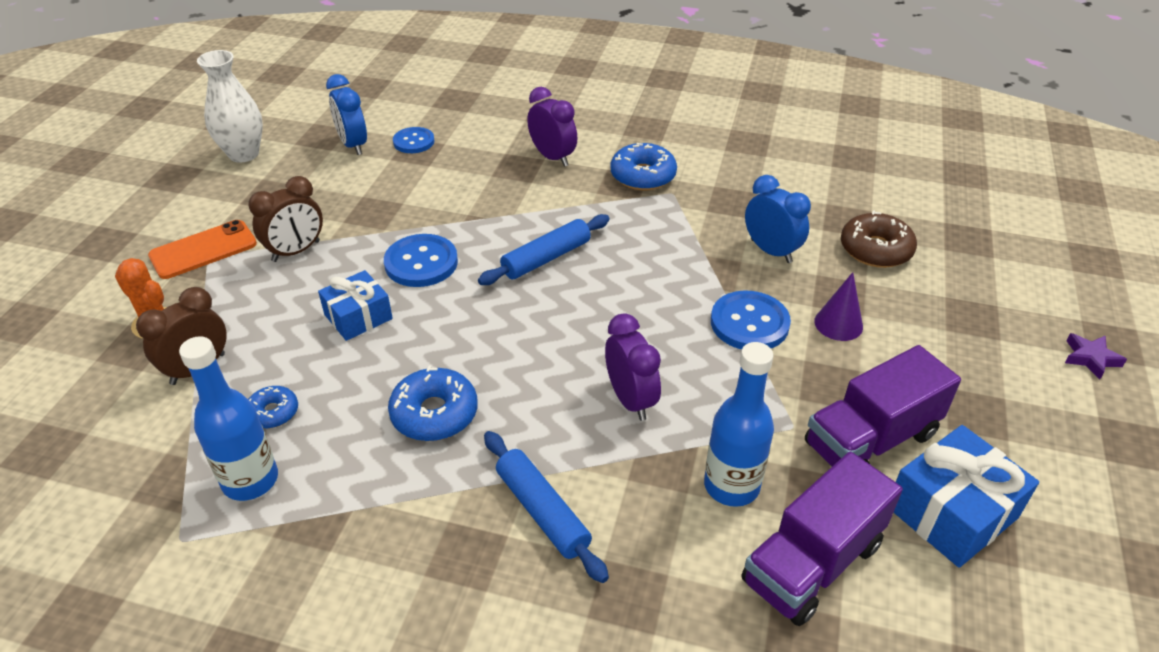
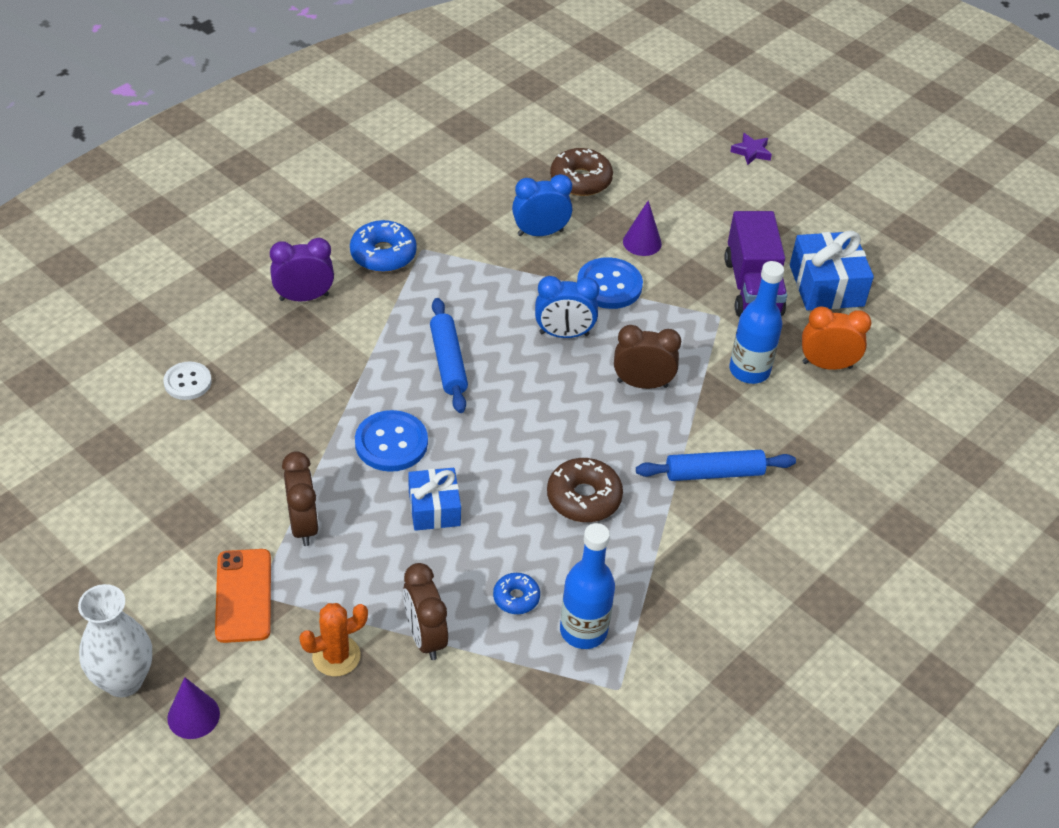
camera: 65 degrees left, 5 degrees up
white vase [197,50,263,162] -> white vase moved to [78,584,152,697]
blue clock [326,74,367,155] -> blue clock moved to [535,276,599,338]
blue donut [388,365,478,441] -> brown donut [547,458,623,522]
blue button [393,127,435,153] -> white button [163,361,212,400]
purple clock [605,313,661,421] -> brown clock [614,325,681,389]
purple truck [741,452,903,626] -> orange clock [802,306,872,370]
none -> purple cone [167,677,220,739]

